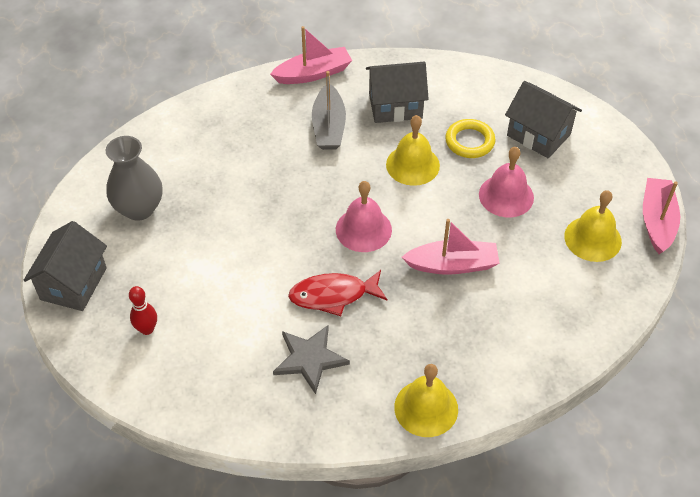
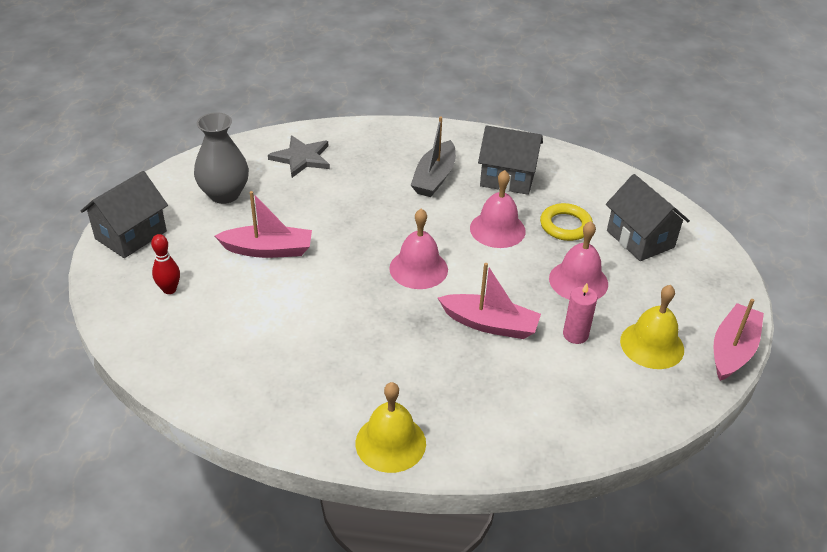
camera: 20 degrees right, 10 degrees down
pink boat [270,26,352,84] -> pink boat moved to [215,191,312,258]
grey star [273,325,350,394] -> grey star moved to [268,135,330,178]
red fish [288,270,388,316] -> none
yellow bell [386,115,440,186] -> pink bell [470,170,526,248]
none -> pink candle [563,283,597,344]

